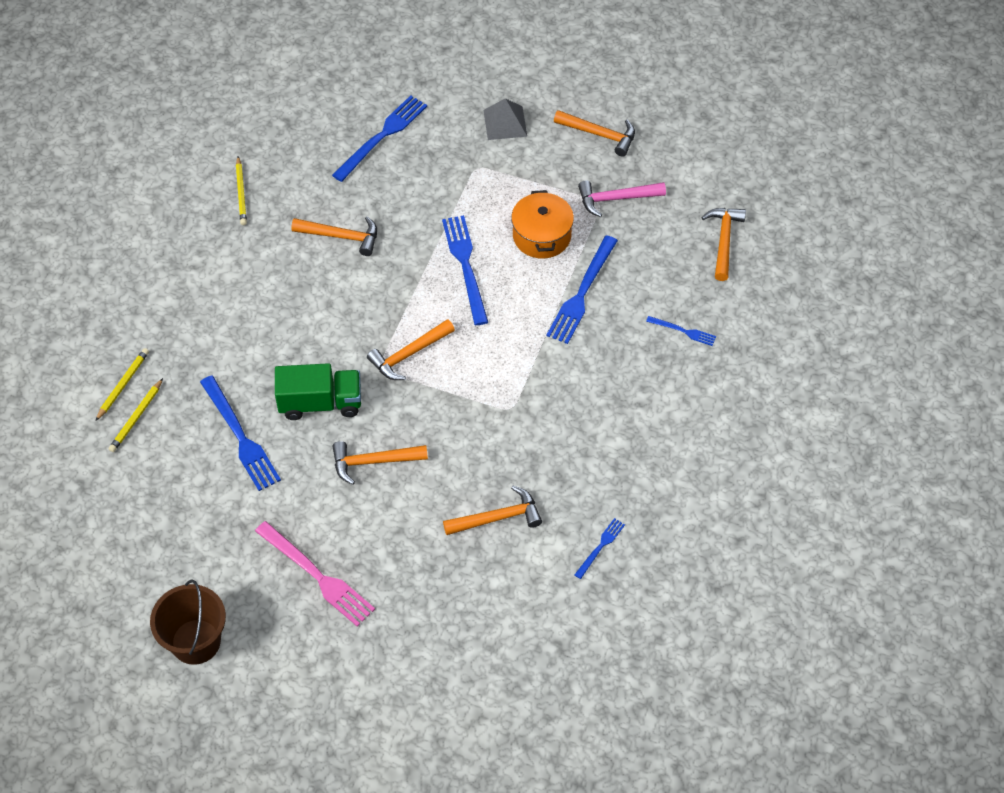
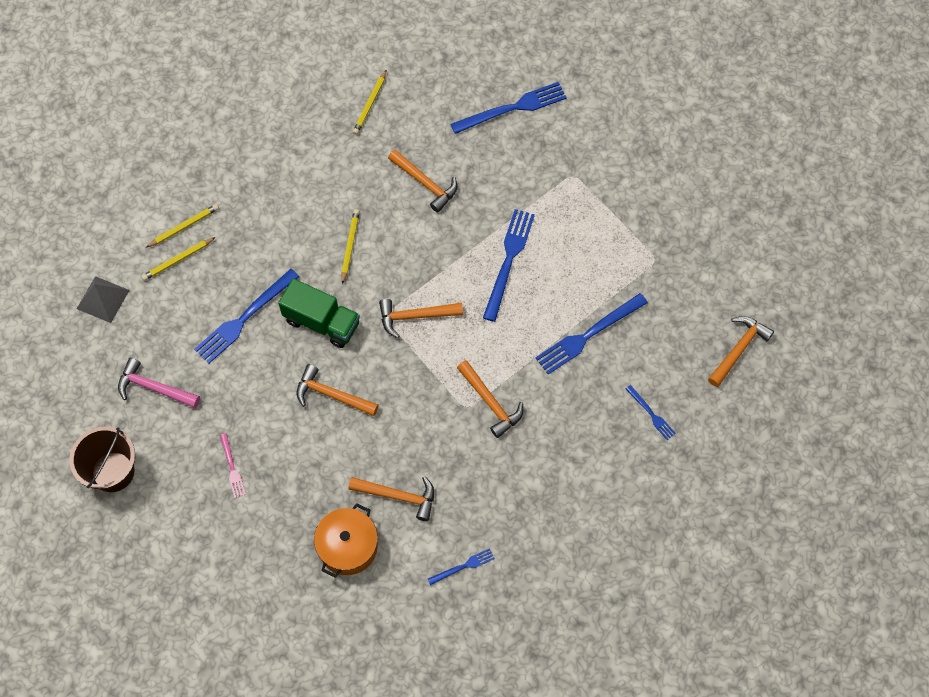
camera: 30 degrees right, 10 degrees up
blue fork [200,375,281,491] -> blue fork turned 45 degrees clockwise [194,269,299,363]
pink fork [255,521,375,627] -> pink fork [220,433,246,498], size x0.51
grey pyramid [483,98,527,140] -> grey pyramid moved to [77,276,130,323]
orange pot [511,190,574,259] -> orange pot moved to [314,503,378,578]
orange hammer [554,110,635,157] -> orange hammer moved to [457,360,523,438]
pink hammer [578,180,666,217] -> pink hammer moved to [118,358,200,408]
none -> yellow pencil [342,209,360,284]

